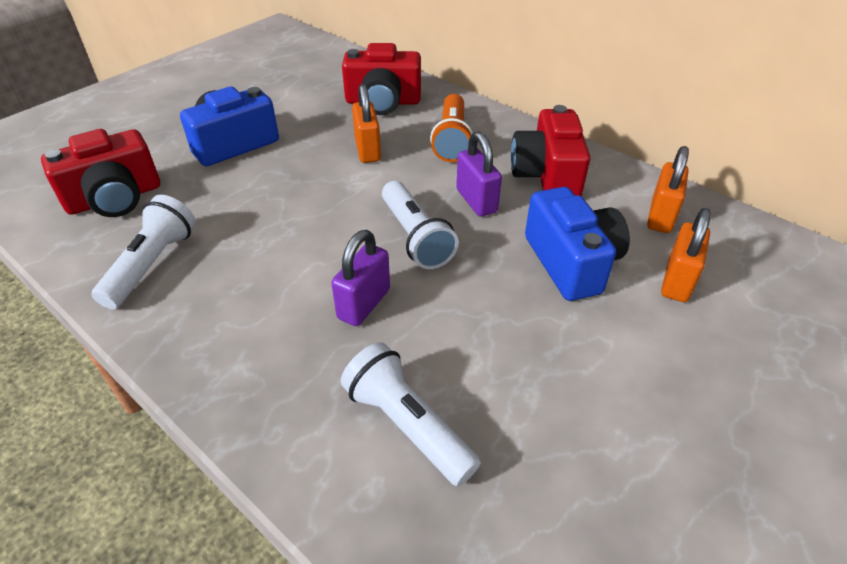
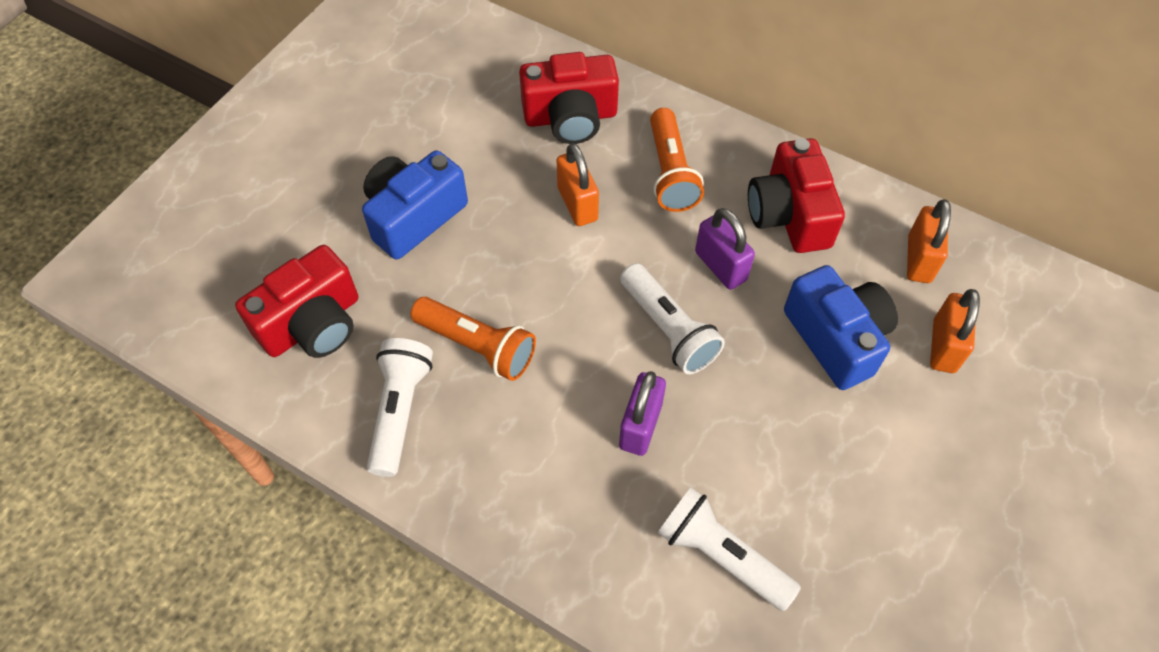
camera: 10 degrees left, 15 degrees up
none -> orange flashlight [411,297,536,381]

